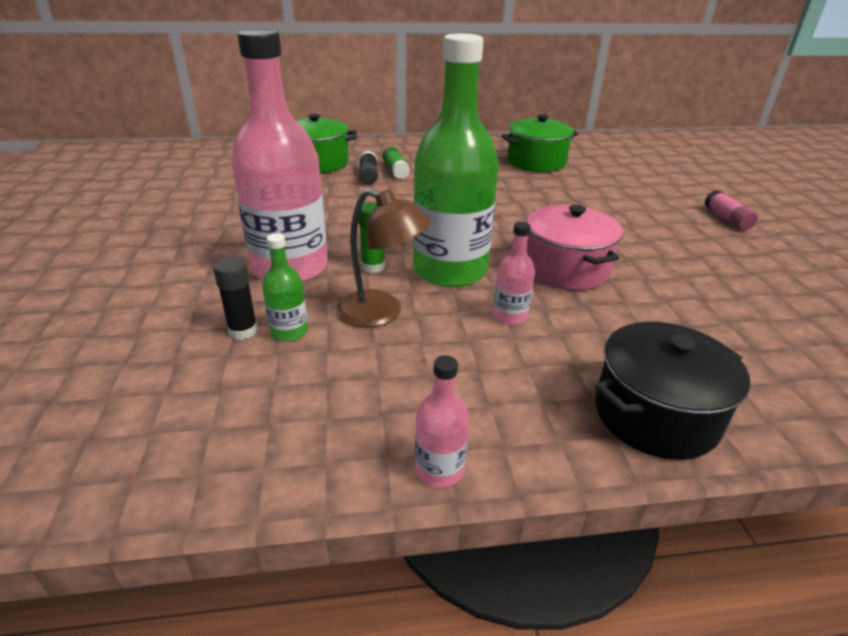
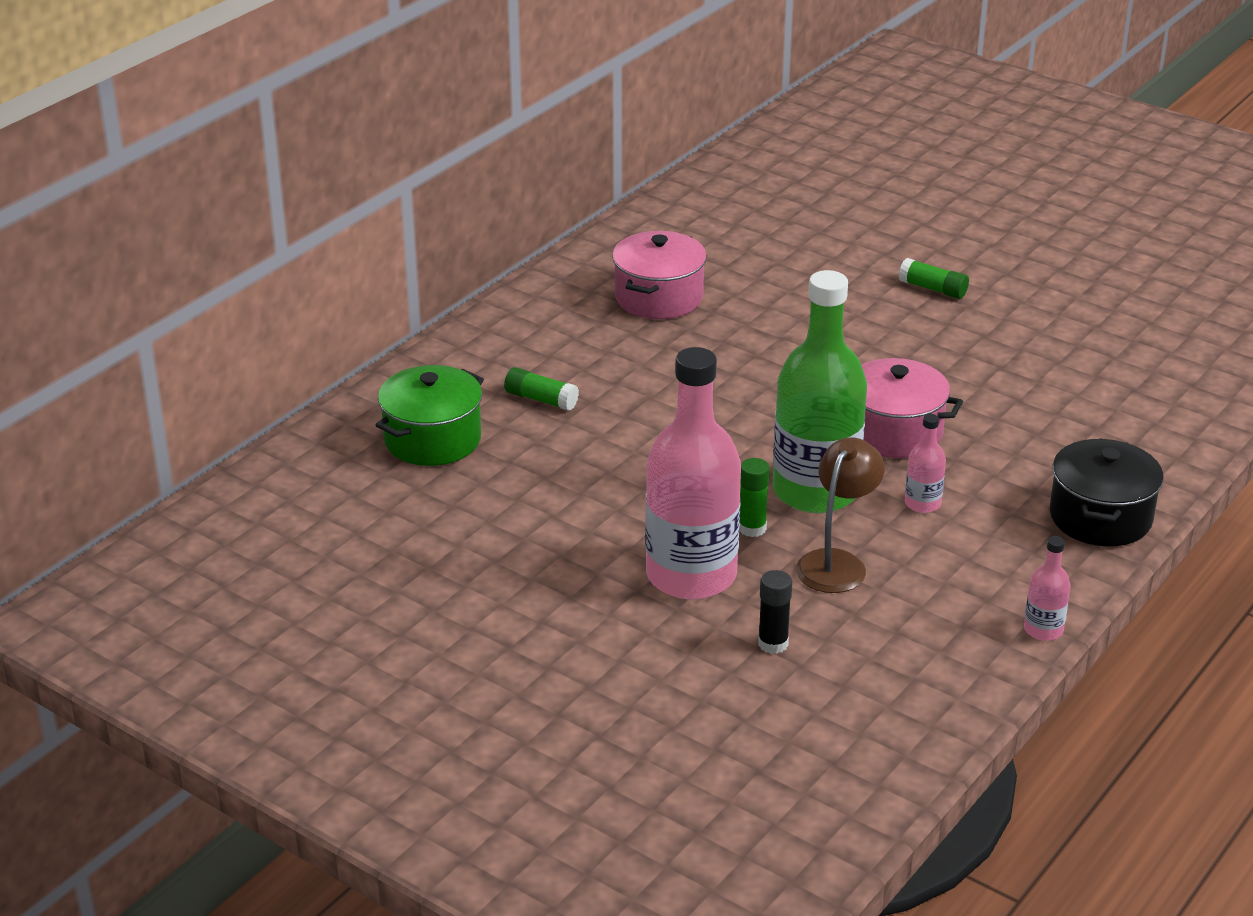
camera: 45 degrees left, 0 degrees up
green bottle [262,233,308,341] -> none
brown lamp [337,188,431,327] -> brown lamp turned 45 degrees counterclockwise [796,437,885,593]
black glue stick [359,151,378,185] -> none
green pot [501,114,579,172] -> pink pot [612,231,707,319]
pink glue stick [705,190,758,231] -> green glue stick [899,258,969,299]

